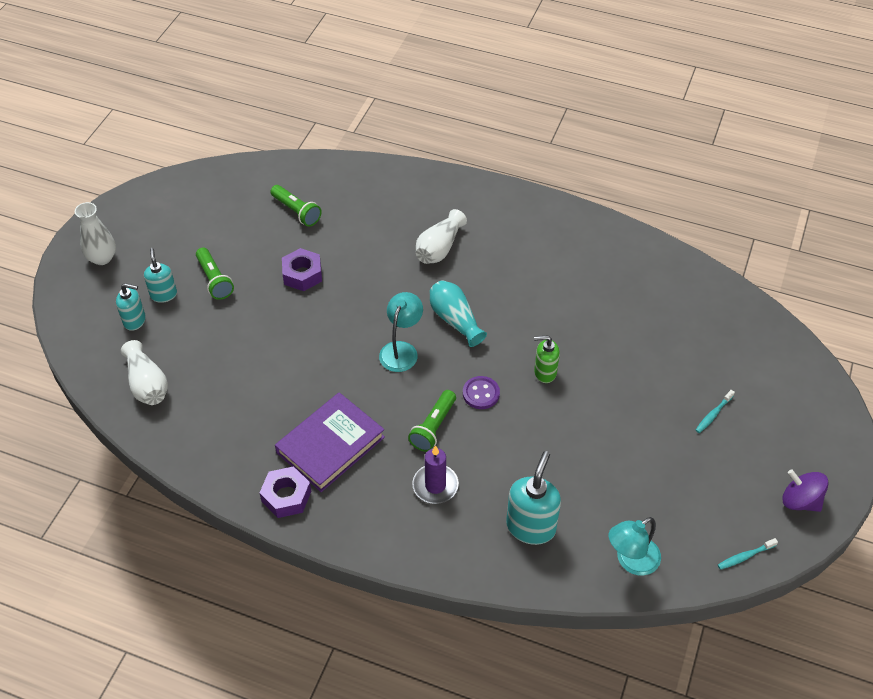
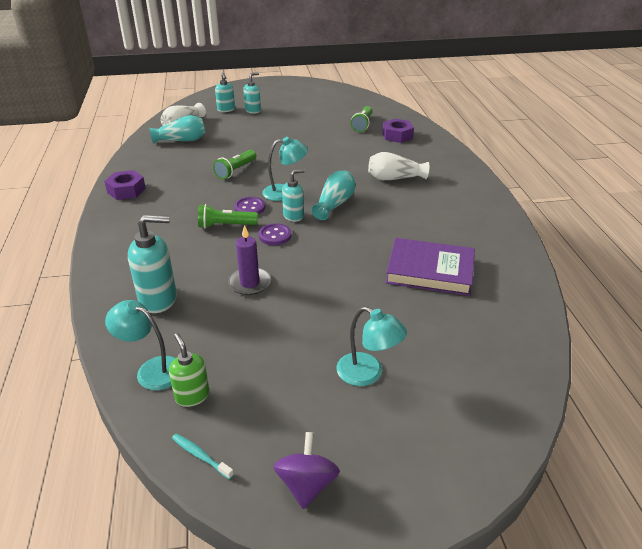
camera: 60 degrees right, 15 degrees down
white vase [75,202,116,265] -> none
green flashlight [196,248,234,300] -> green flashlight moved to [213,150,256,179]
purple book [275,392,385,492] -> purple book moved to [386,238,475,296]
purple nut [282,248,322,291] -> purple nut moved to [382,119,414,143]
purple candle [412,445,459,504] -> purple candle moved to [228,225,271,295]
green soap dispenser [534,335,560,383] -> green soap dispenser moved to [169,333,209,407]
turquoise toothbrush [696,390,735,433] -> turquoise lamp [336,307,407,386]
none -> turquoise vase [149,115,205,143]
none -> purple button [234,197,265,214]
none -> turquoise soap dispenser [282,169,305,222]

